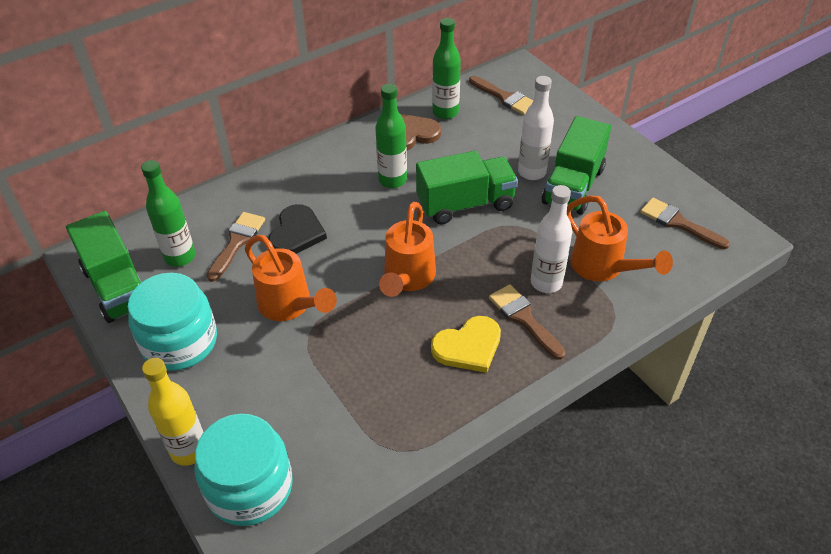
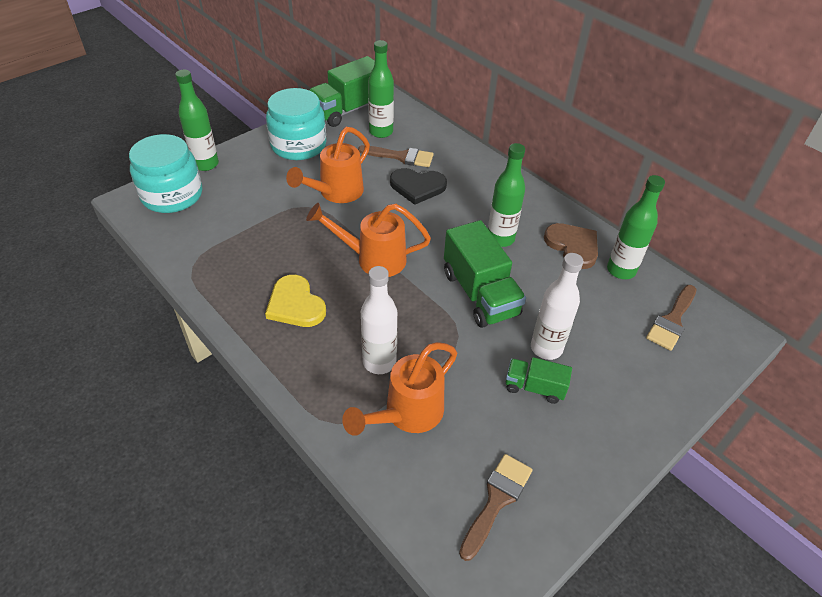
camera: 80 degrees right, 0 degrees up
yellow bottle [142,358,203,466] -> green bottle [175,69,219,171]
brown brush [489,284,565,360] -> none
green truck [542,116,611,215] -> green truck [506,357,572,404], size x0.55

